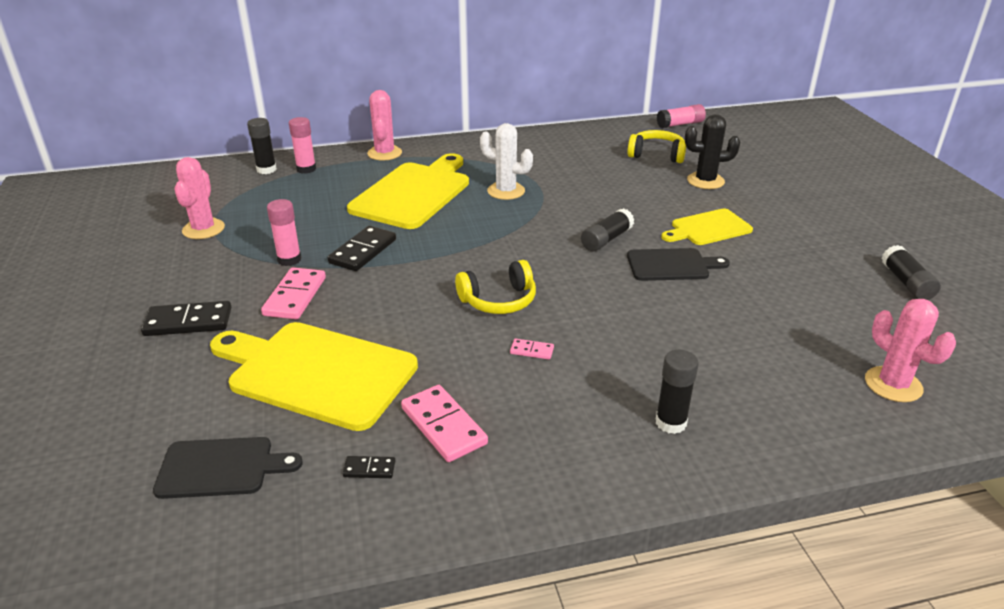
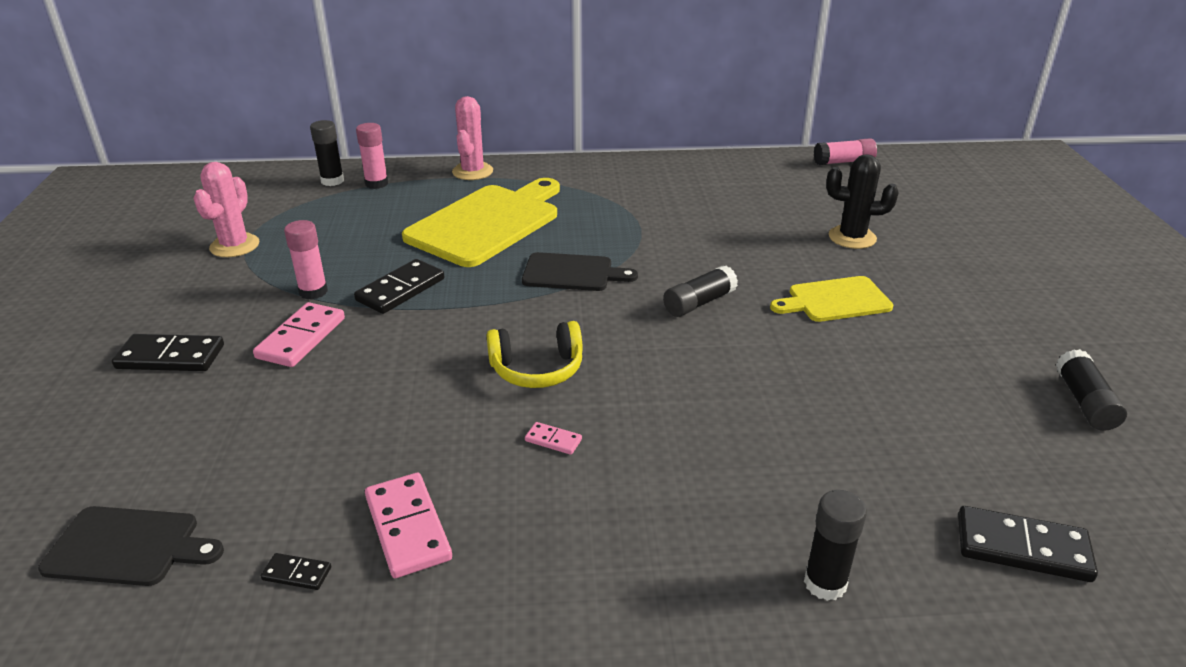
camera: 10 degrees right, 0 degrees up
yellow cutting board [210,322,418,431] -> none
white cactus [480,123,533,200] -> none
yellow headphones [627,130,686,163] -> none
black cutting board [627,248,730,281] -> black cutting board moved to [522,252,638,291]
black glue stick [655,350,699,434] -> black glue stick moved to [804,490,867,601]
pink cactus [865,299,956,402] -> black domino [958,506,1098,582]

